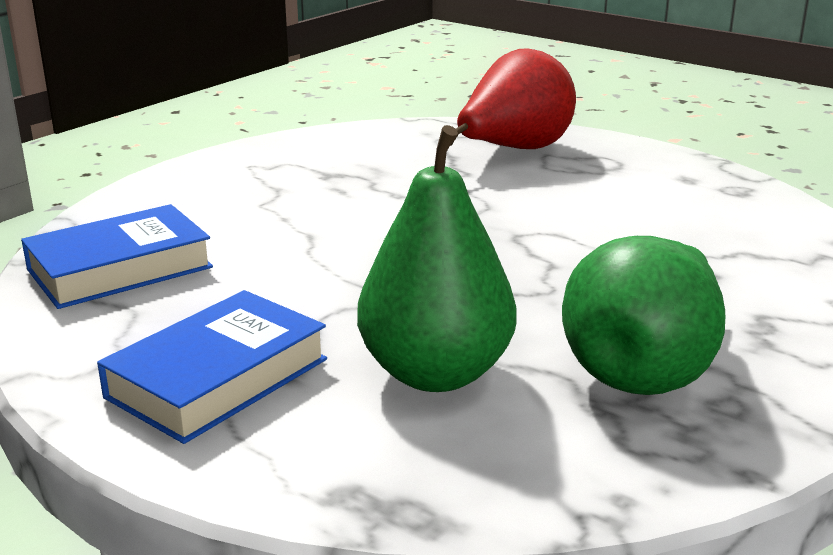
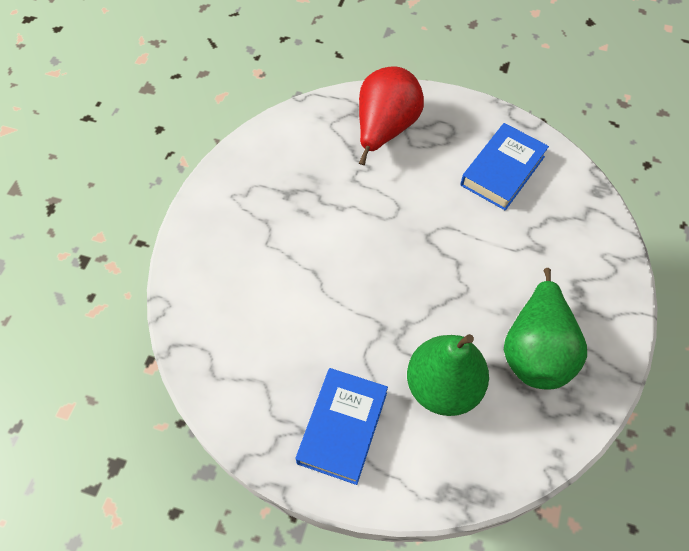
camera: 20 degrees left, 35 degrees up
blue book [21,204,213,309] -> blue book moved to [460,123,549,211]

